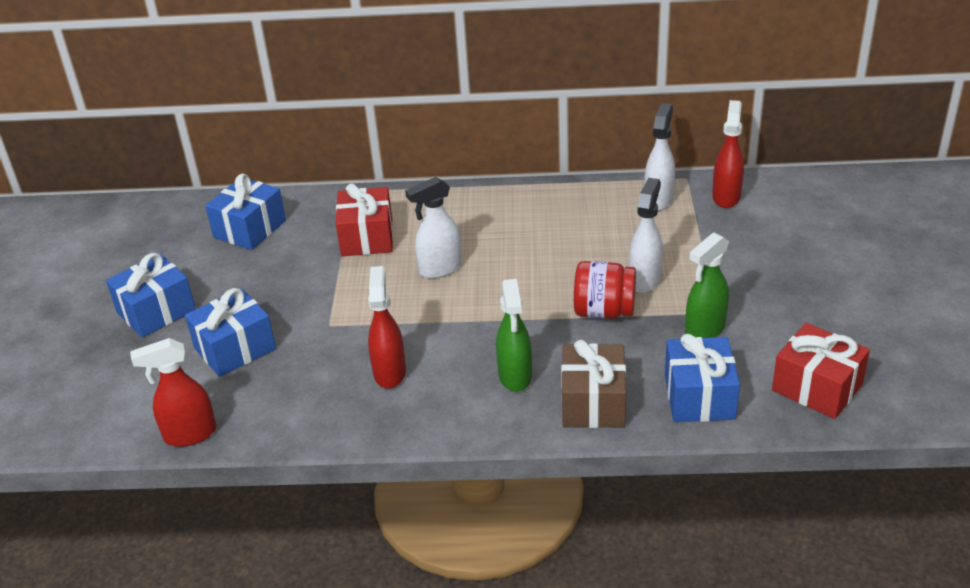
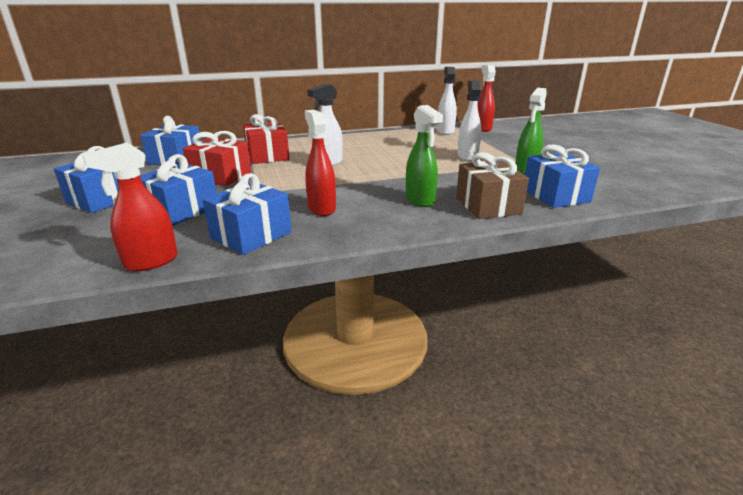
camera: 20 degrees left, 10 degrees down
red jar [574,261,636,319] -> none
red gift [772,323,870,419] -> red gift moved to [183,131,251,186]
none -> blue gift [203,173,292,255]

